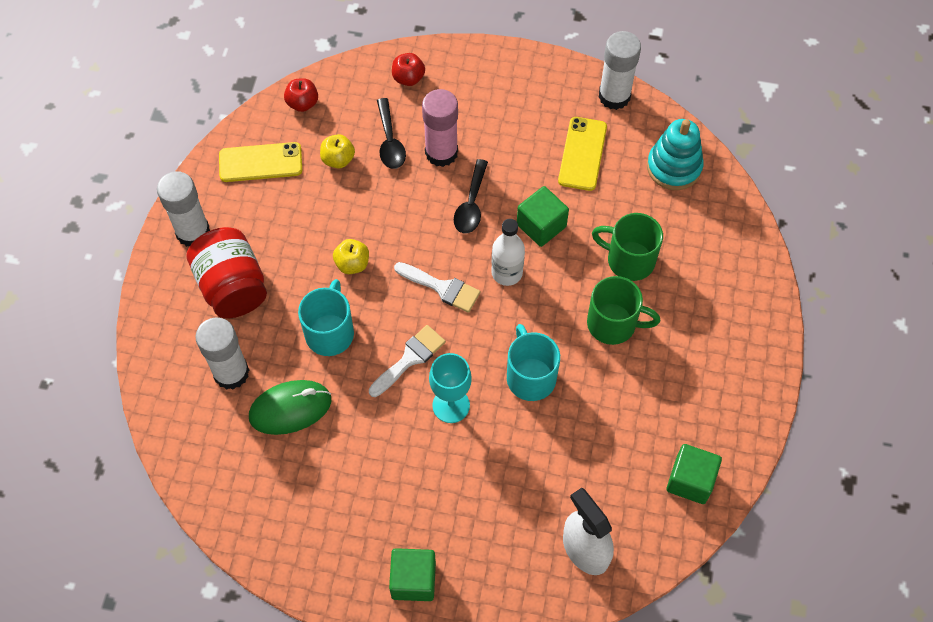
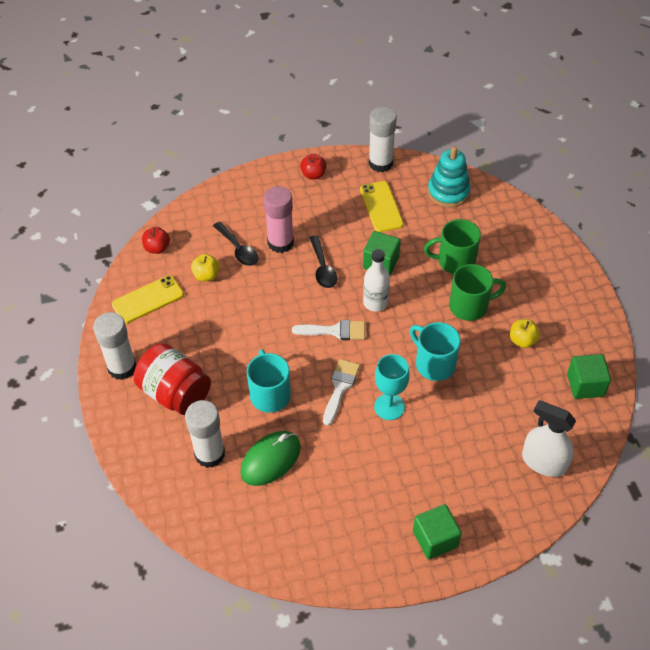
camera: 25 degrees left, 10 degrees down
yellow apple [333,239,369,274] -> yellow apple moved to [510,319,540,348]
red apple [392,53,425,86] -> red apple moved to [300,154,326,179]

